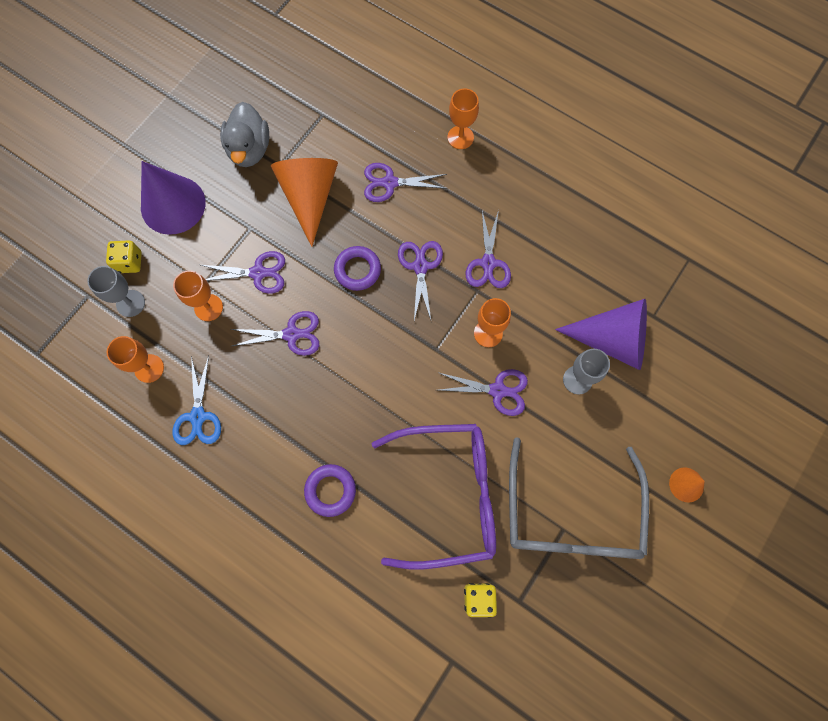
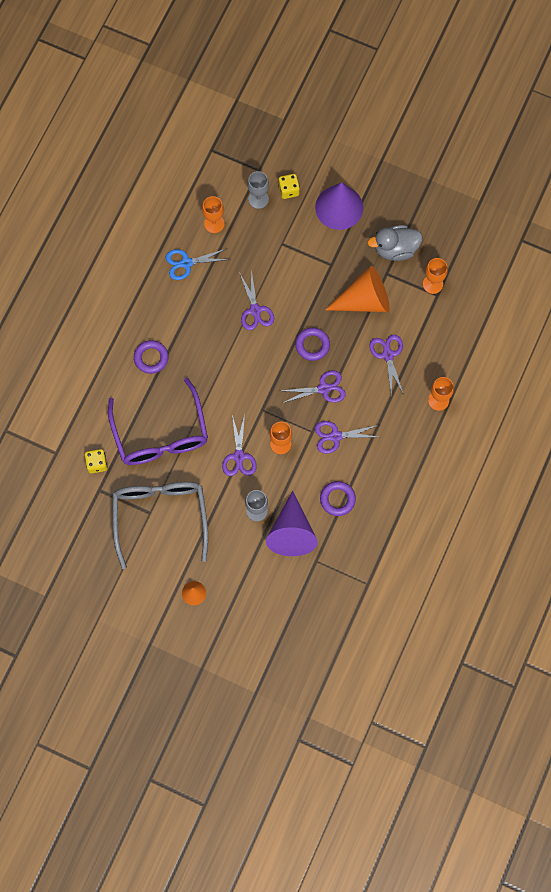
camera: 80 degrees right, 0 degrees up
orange goblet [173,270,223,321] -> orange goblet moved to [423,258,448,294]
purple scissors [201,251,285,294] -> none
grey glasses [509,437,649,559] -> grey glasses turned 90 degrees clockwise [113,482,208,569]
none -> purple ring [320,481,356,516]

